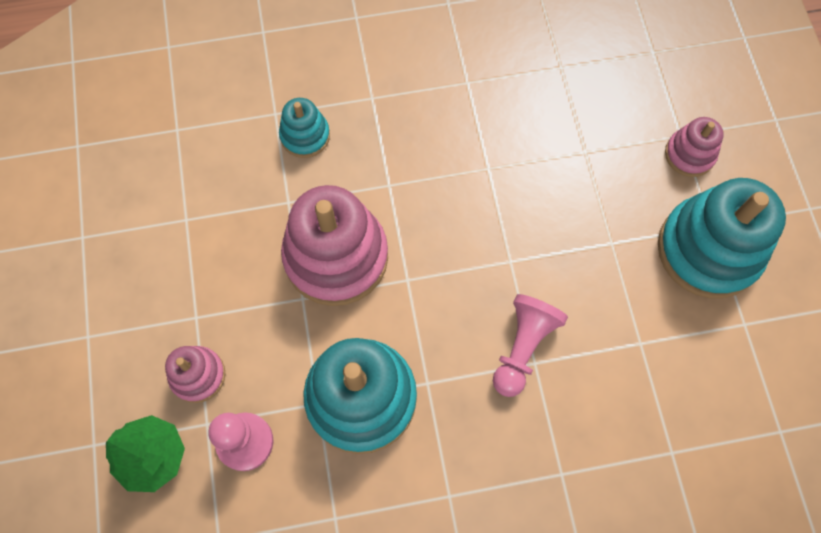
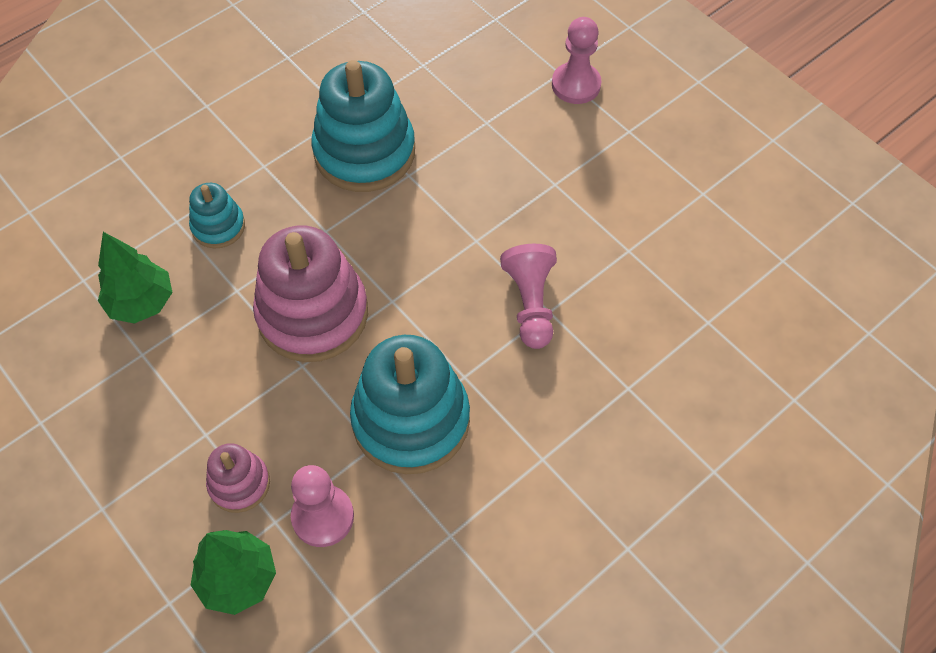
camera: 30 degrees left, 10 degrees down
turquoise stacking toy [658,178,786,298] -> turquoise stacking toy moved to [311,60,415,192]
pink stacking toy [665,117,723,177] -> pink pawn [552,17,601,104]
none -> green tree [98,232,173,324]

